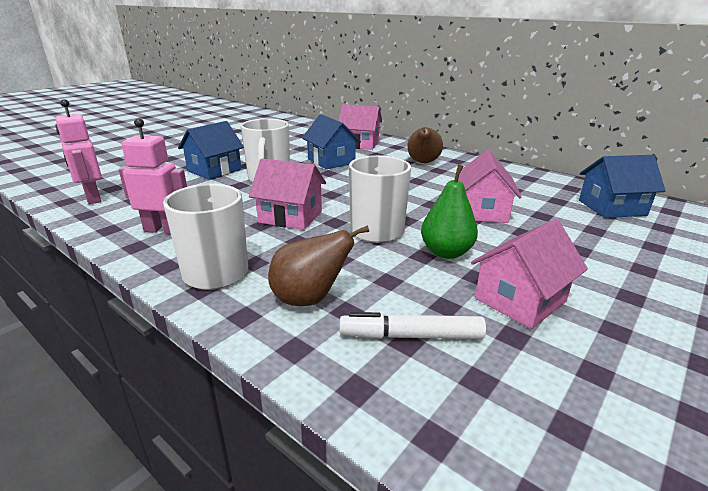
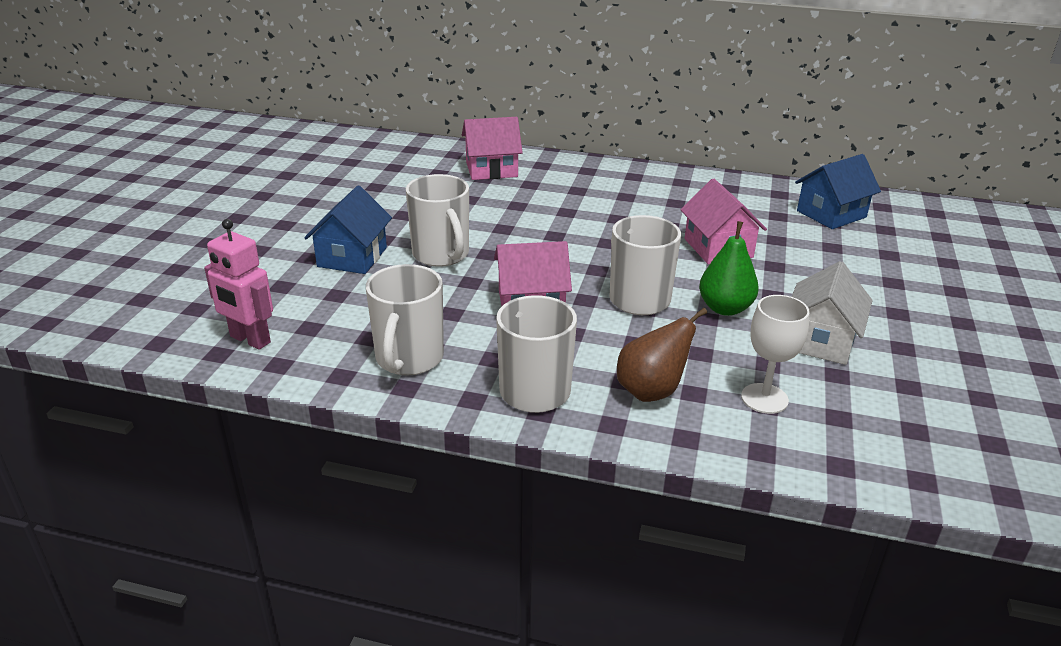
camera: 25 degrees left, 5 degrees up
pink robot [119,118,187,234] -> white mug [366,264,444,375]
blue house [302,114,361,169] -> none
white marker [339,312,486,339] -> white goblet [741,295,809,414]
brown pear [408,127,443,163] -> none
pink house [471,219,588,329] -> white house [792,261,873,365]

